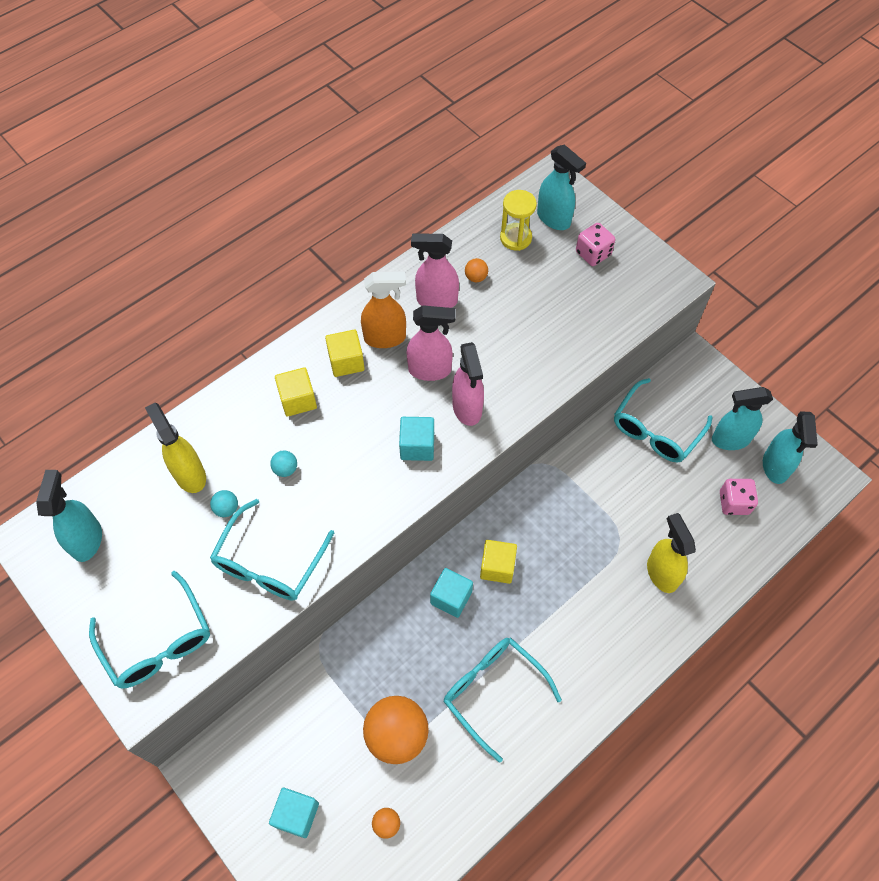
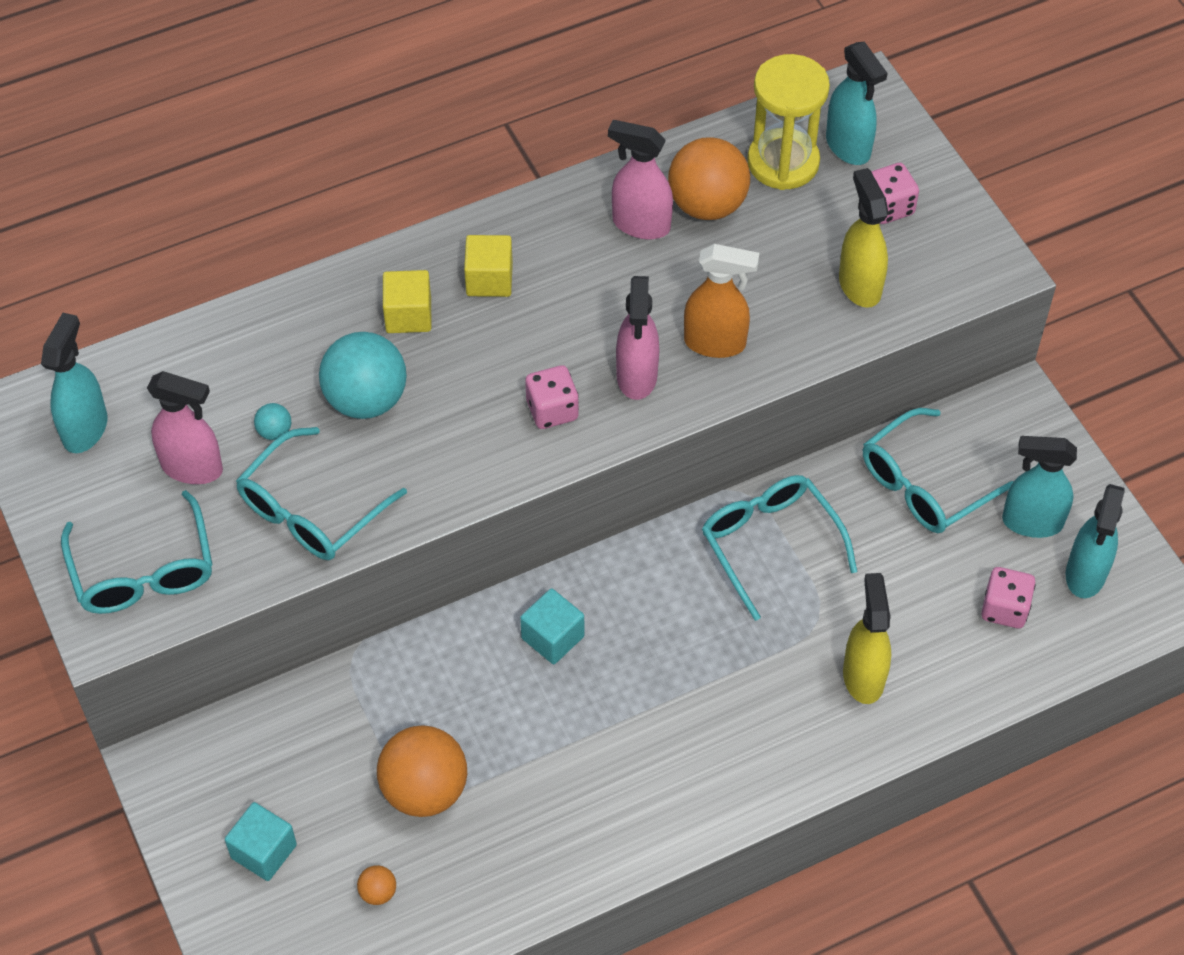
camera: 15 degrees right, 5 degrees down
yellow spray bottle [145,403,206,493] -> yellow spray bottle moved to [839,168,889,308]
turquoise ball [270,450,297,477] -> turquoise ball [319,332,407,419], size x2.35
orange spray bottle [361,272,406,348] -> orange spray bottle moved to [684,244,759,358]
turquoise cube [399,417,434,461] -> pink dice [525,365,579,429]
pink spray bottle [406,305,456,381] -> pink spray bottle moved to [147,371,223,484]
turquoise glasses [444,637,562,763] -> turquoise glasses moved to [702,475,857,621]
orange ball [465,258,488,282] -> orange ball [668,137,750,220], size x2.35
yellow cube [480,540,517,584] -> none
yellow hourglass [500,190,537,251] -> yellow hourglass [747,54,830,190], size x1.52

